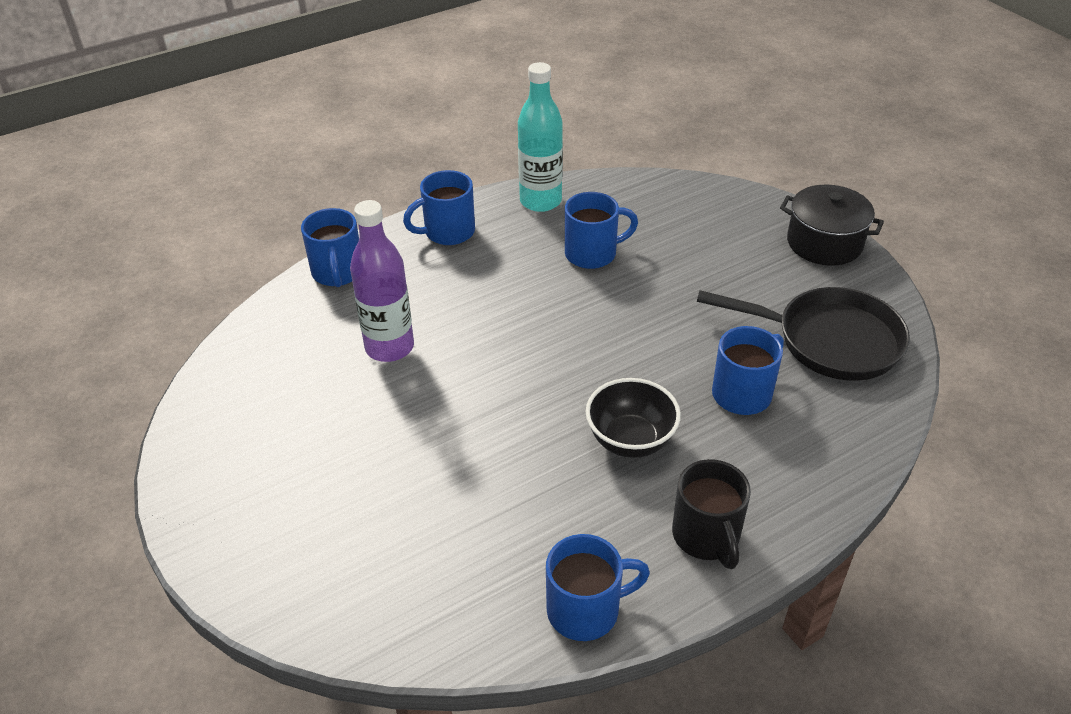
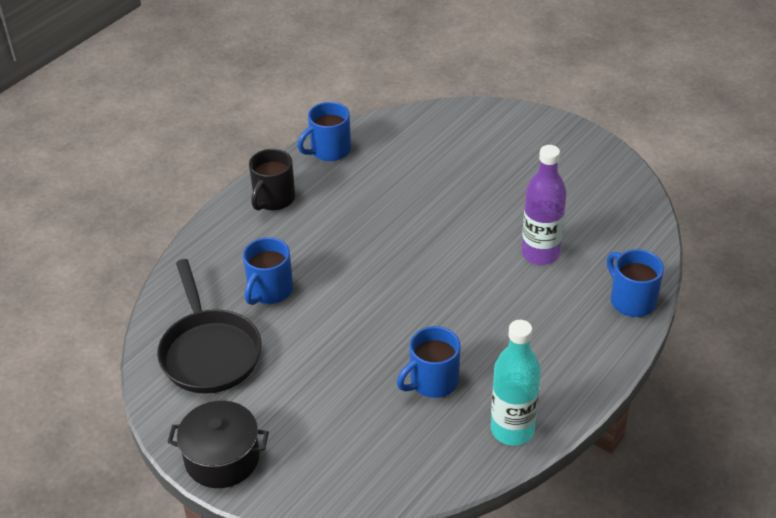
camera: 160 degrees right, 0 degrees up
blue mug [403,170,475,245] -> none
black bowl [586,378,681,458] -> none
black mug [672,459,751,569] -> black mug turned 120 degrees counterclockwise [249,149,295,211]
black pan [697,287,910,381] -> black pan turned 105 degrees counterclockwise [157,259,261,394]

